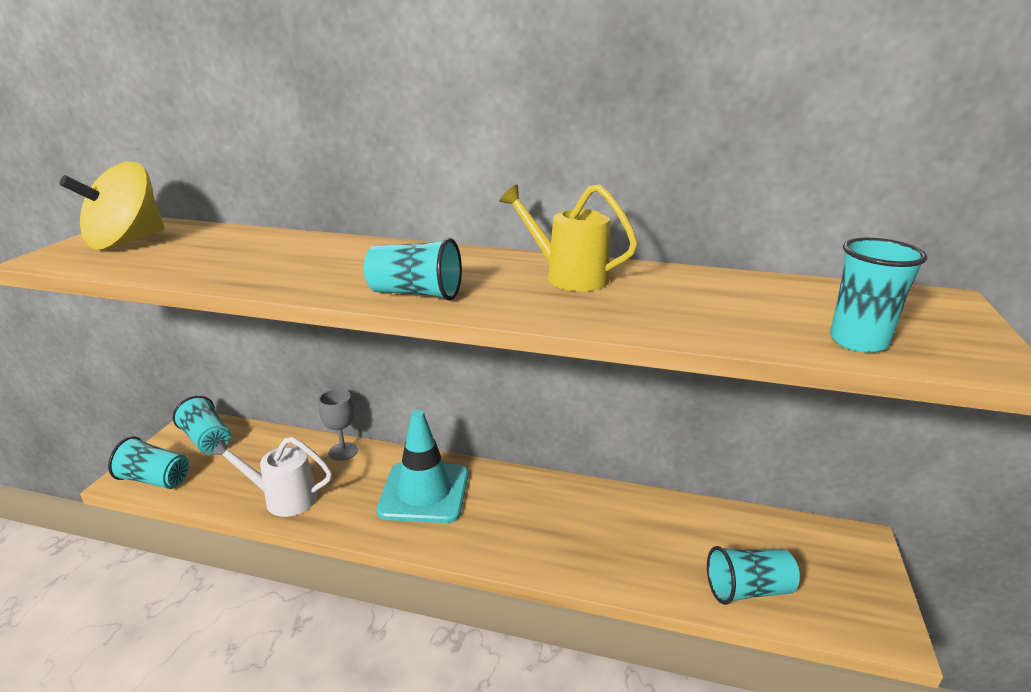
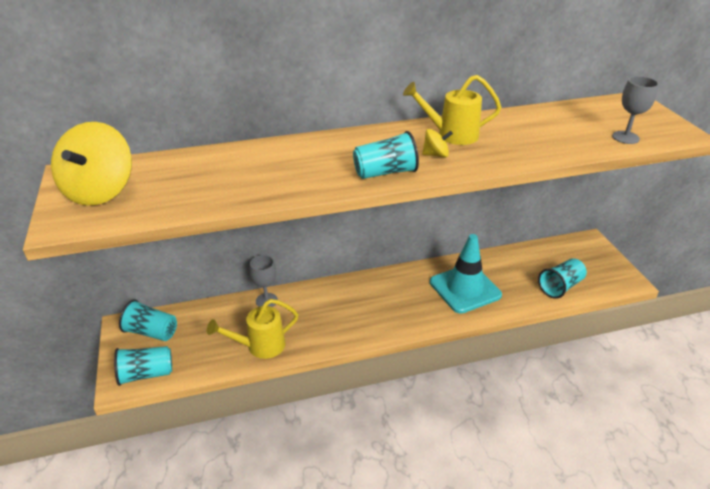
camera: 30 degrees left, 10 degrees up
white watering can [211,437,332,517] -> yellow watering can [207,299,299,359]
turquoise traffic cone [377,410,468,523] -> turquoise traffic cone moved to [430,234,502,314]
turquoise cup [830,238,927,353] -> grey goblet [612,76,659,144]
none -> yellow spinning top [422,129,453,158]

